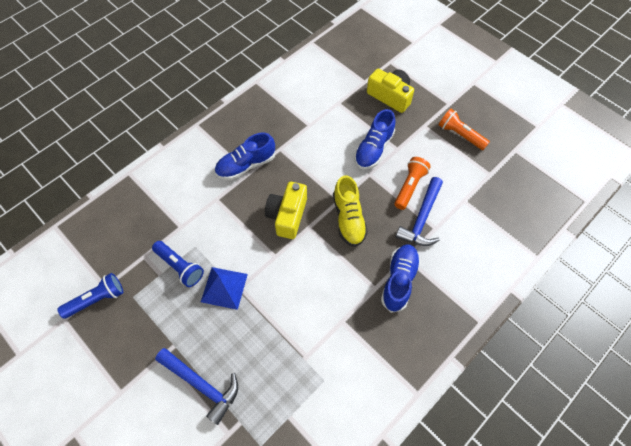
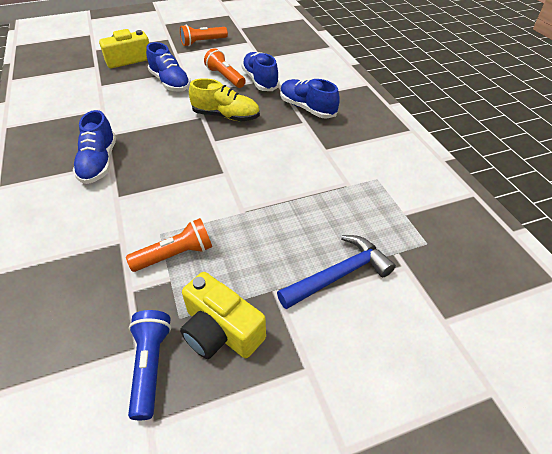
camera: 65 degrees left, 15 degrees down
blue flashlight [152,241,204,287] -> orange flashlight [126,218,212,272]
blue pyramid [201,267,248,310] -> none
yellow camera [265,182,307,239] -> yellow camera moved to [180,272,266,359]
blue hammer [395,177,443,246] -> blue shoe [241,52,280,91]

